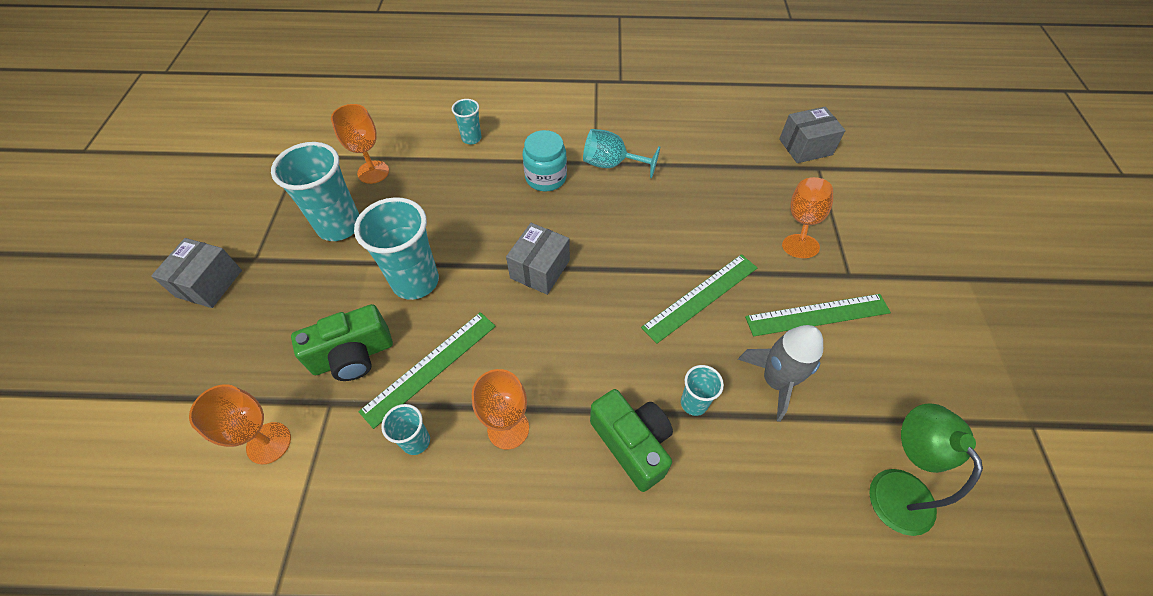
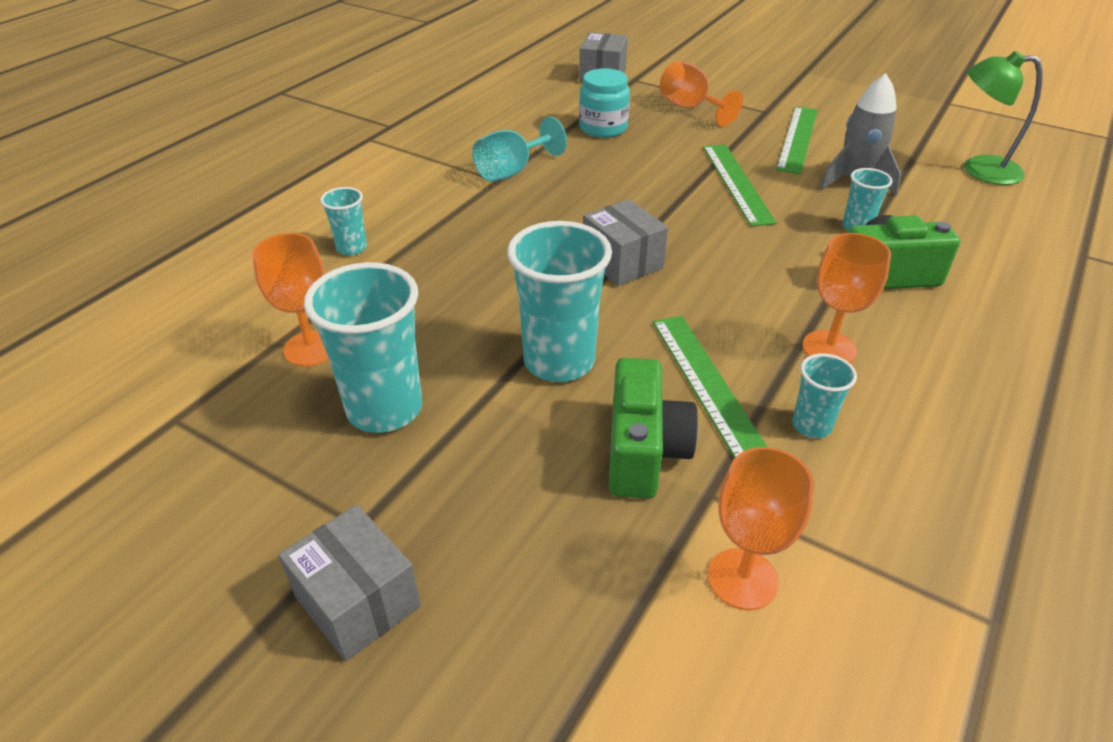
camera: 60 degrees left, 15 degrees down
turquoise jar [523,130,567,191] -> turquoise jar moved to [579,68,630,138]

